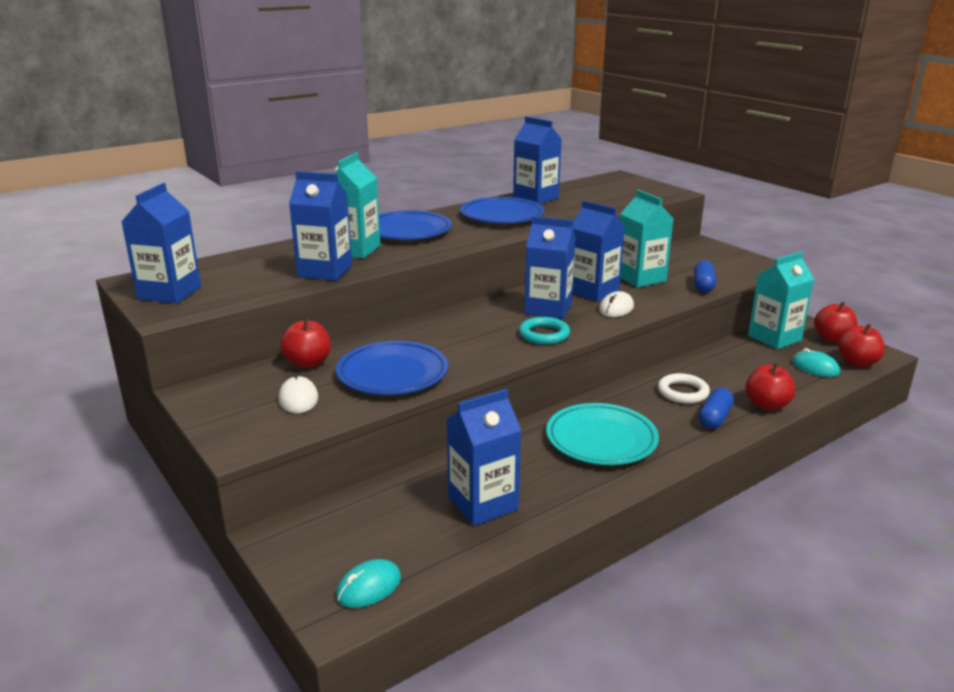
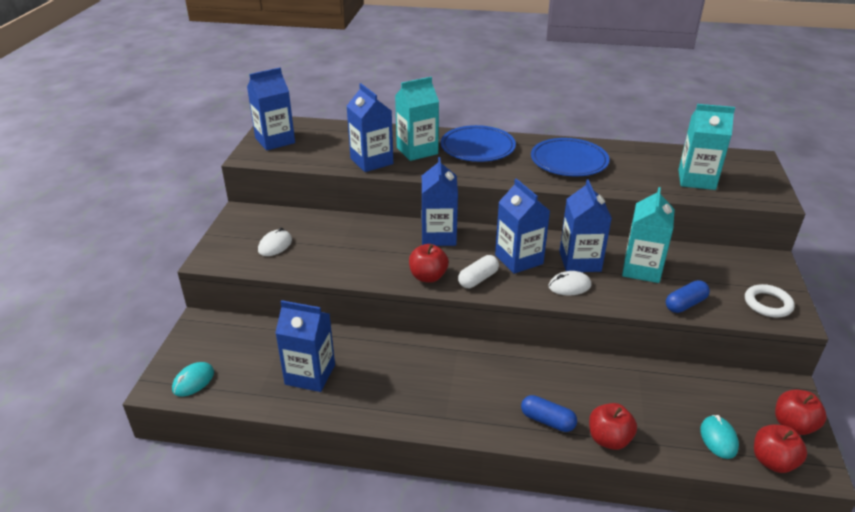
camera: 45 degrees right, 10 degrees up
red apple [280,318,331,368] -> red apple moved to [409,244,449,283]
blue plate [336,341,448,395] -> none
turquoise mouse [336,559,401,608] -> turquoise mouse turned 60 degrees counterclockwise [172,362,214,397]
blue carton [513,116,562,204] -> blue carton moved to [421,157,458,246]
turquoise ring [519,317,570,345] -> white capsule [458,255,499,288]
turquoise plate [546,403,659,465] -> none
white ring [658,373,710,404] -> white ring moved to [745,284,795,318]
blue capsule [699,388,734,429] -> blue capsule turned 45 degrees clockwise [521,395,577,432]
turquoise carton [748,251,814,349] -> turquoise carton moved to [678,104,735,190]

